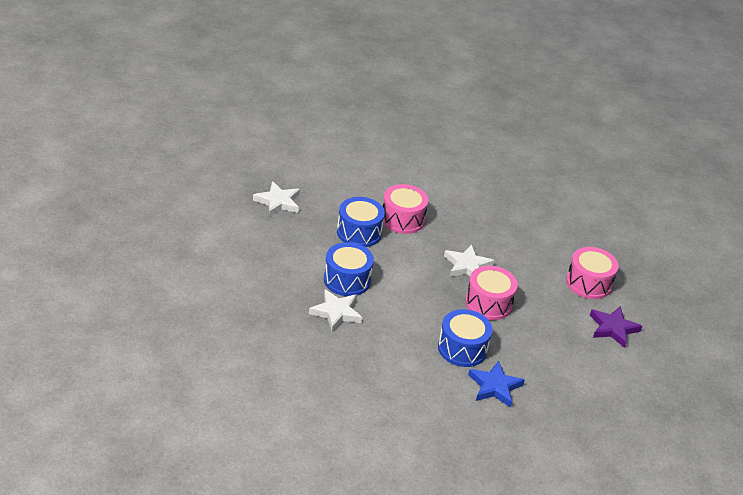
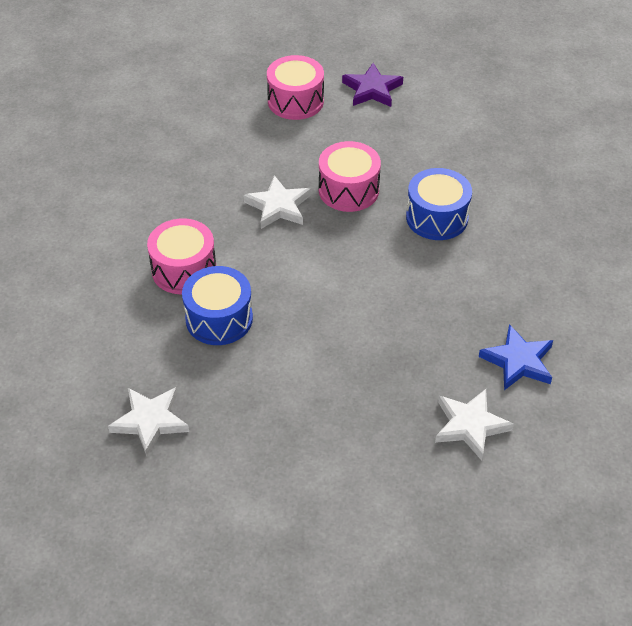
camera: 85 degrees left, 10 degrees up
white star [309,289,362,331] -> white star moved to [435,389,514,461]
blue drum [324,242,374,296] -> none
blue star [468,360,525,408] -> blue star moved to [479,324,553,390]

